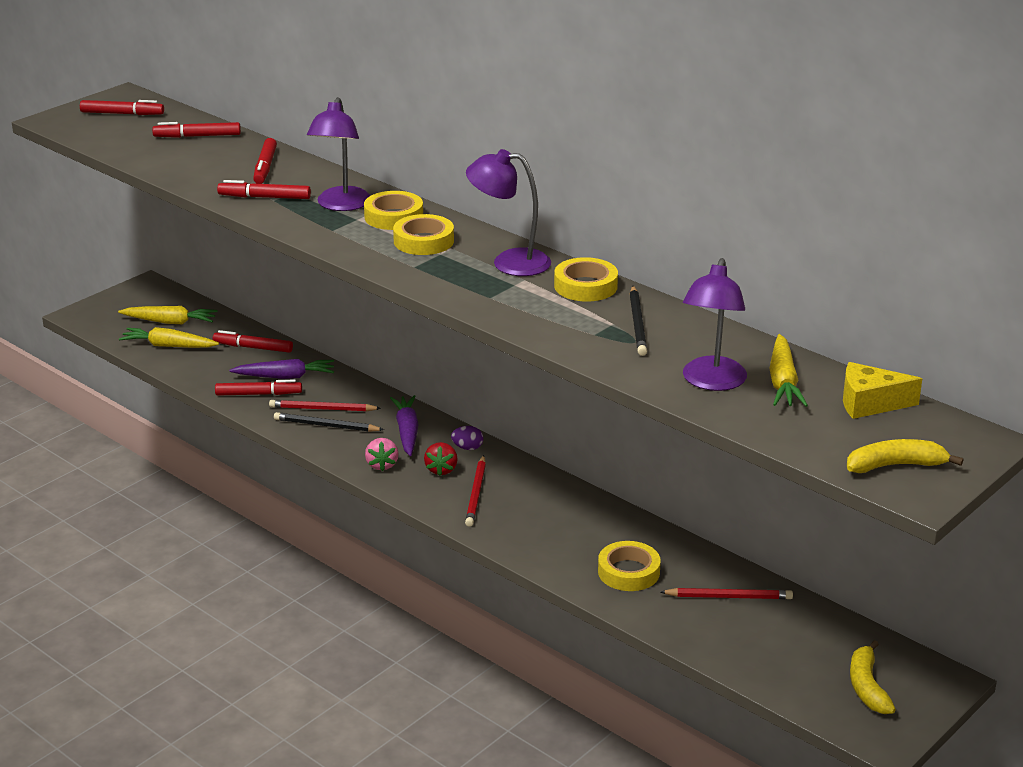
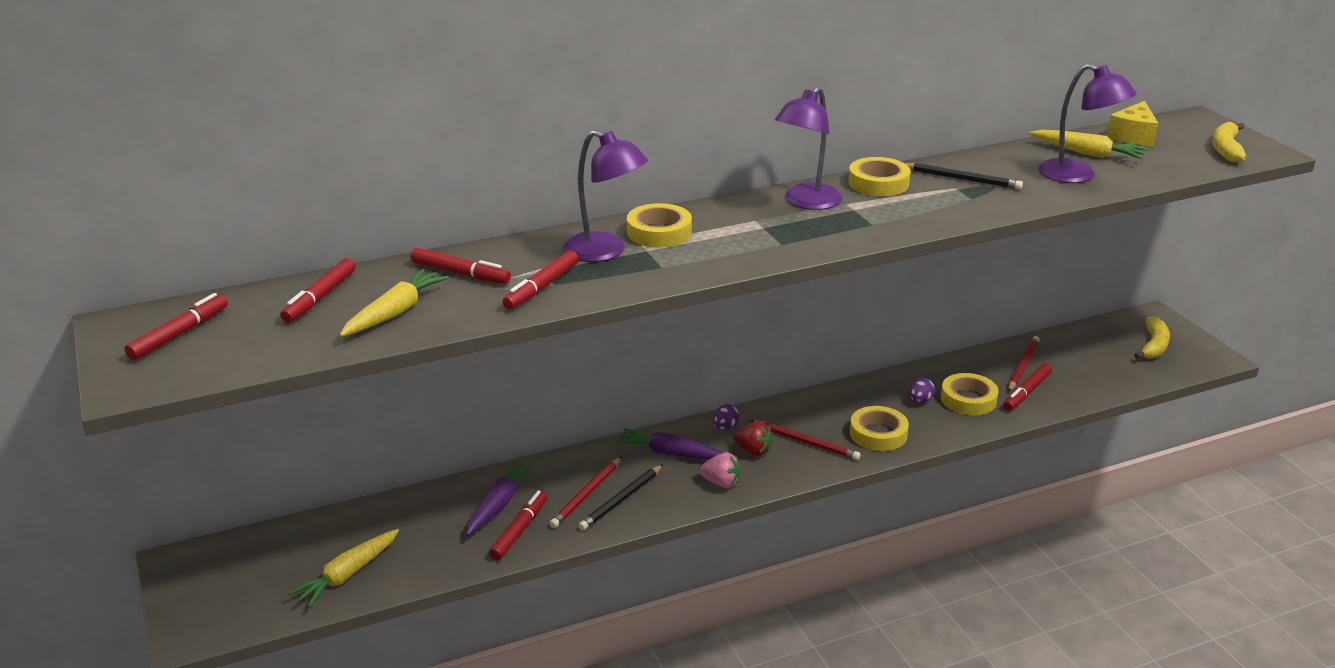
camera: 65 degrees left, 0 degrees up
yellow carrot [118,306,218,324] -> yellow carrot moved to [340,269,449,337]
red marker [213,330,293,353] -> red marker moved to [1003,363,1052,411]
yellow tape [393,214,454,255] -> yellow tape moved to [850,406,909,451]
yellow banana [850,640,896,714] -> yellow banana turned 90 degrees counterclockwise [1134,316,1170,358]
none -> purple egg [909,378,935,403]

